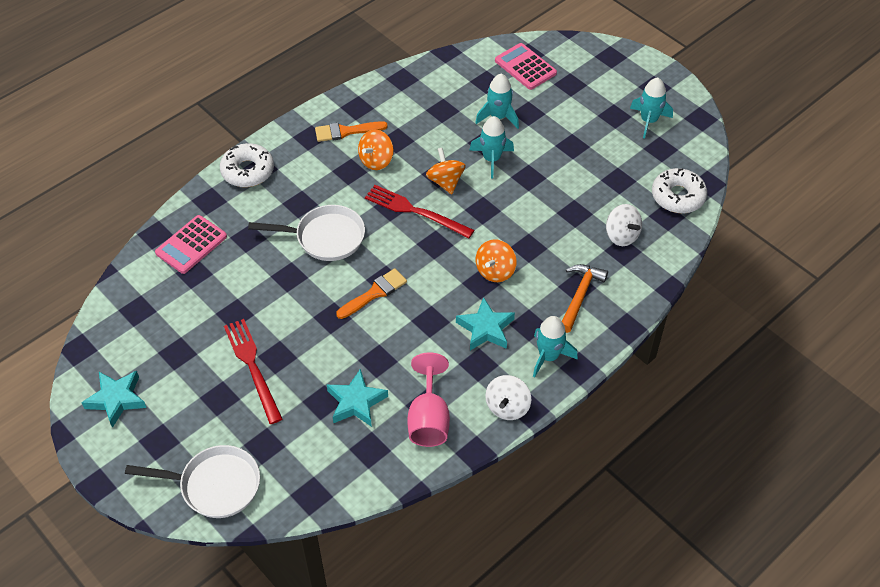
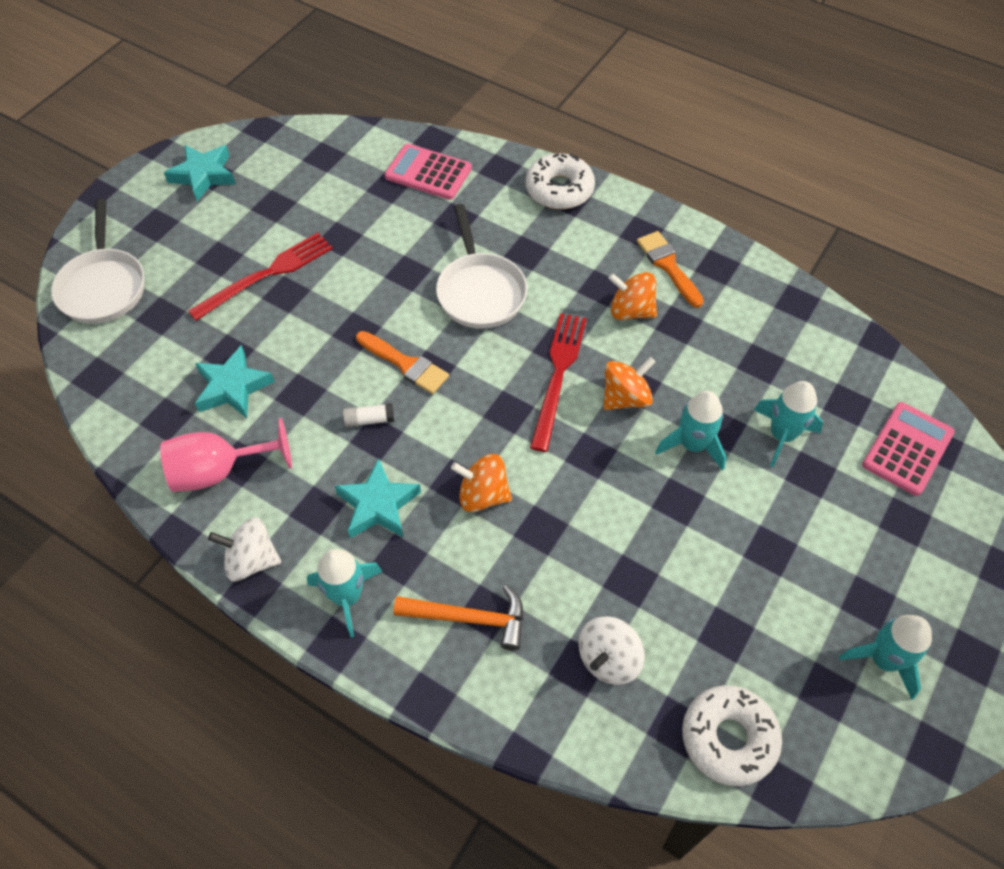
camera: 75 degrees right, 5 degrees up
none -> white glue stick [343,403,394,427]

